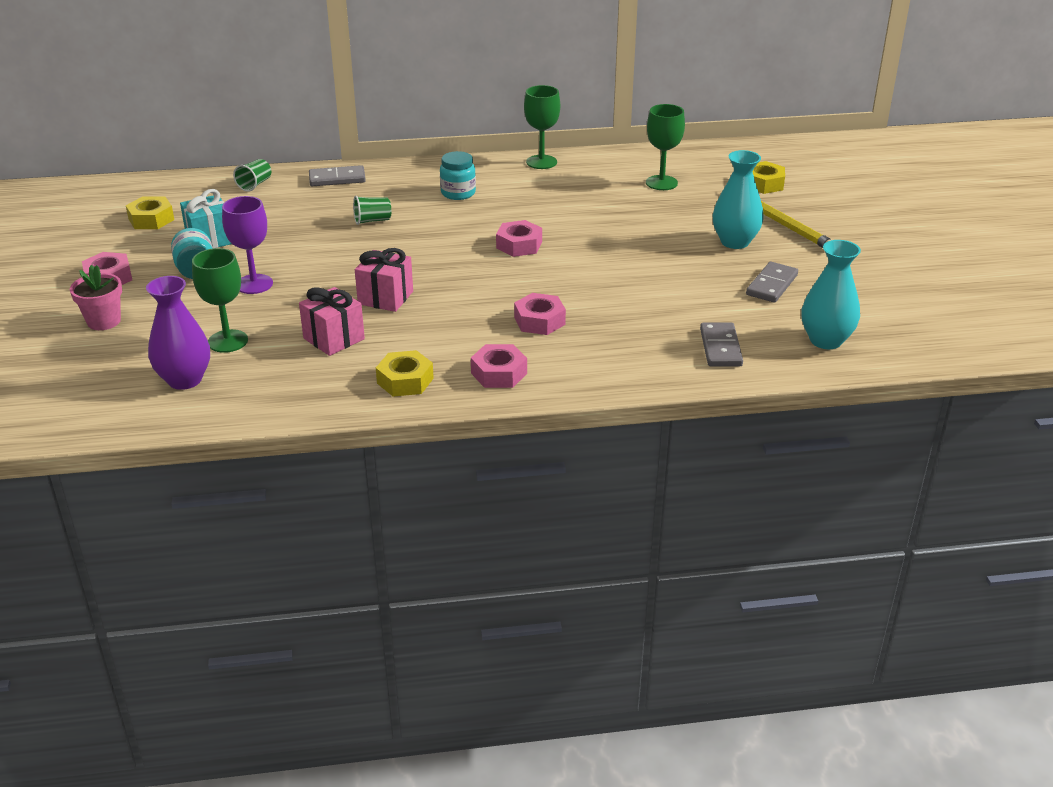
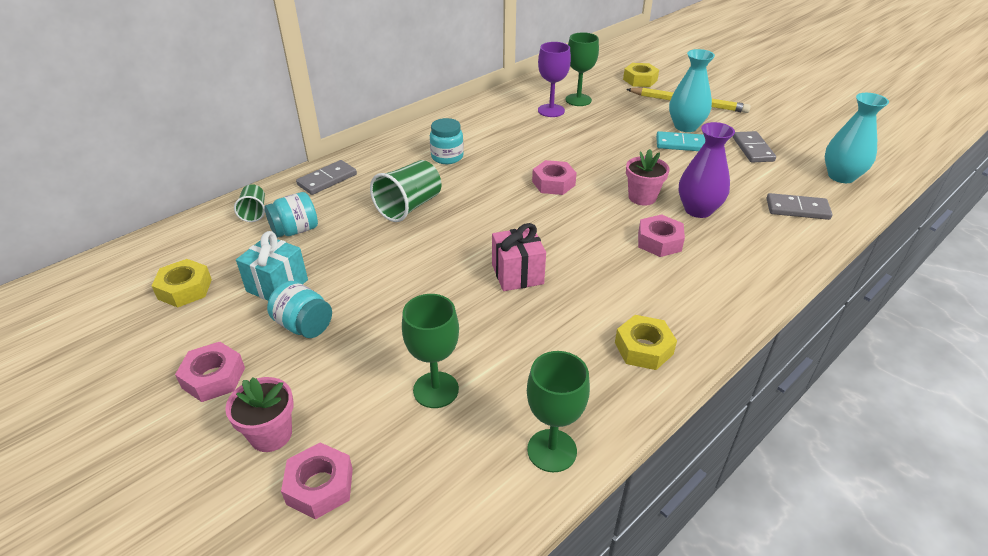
camera: 35 degrees left, 5 degrees up
purple vase [146,276,210,390] -> purple vase moved to [679,122,735,218]
purple goblet [222,196,273,294] -> purple goblet moved to [538,42,571,117]
pink gift [299,287,365,356] -> none
green cup [353,196,391,225] -> green cup [370,160,441,222], size x1.75
pink nut [471,344,527,388] -> pink nut moved to [281,442,353,519]
green goblet [524,85,560,169] -> green goblet moved to [527,351,590,472]
grey domino [700,323,743,366] -> grey domino turned 45 degrees counterclockwise [766,193,832,220]
none -> turquoise jar [265,192,318,238]
none -> pink flower pot [626,149,670,206]
none -> turquoise domino [656,131,705,151]

